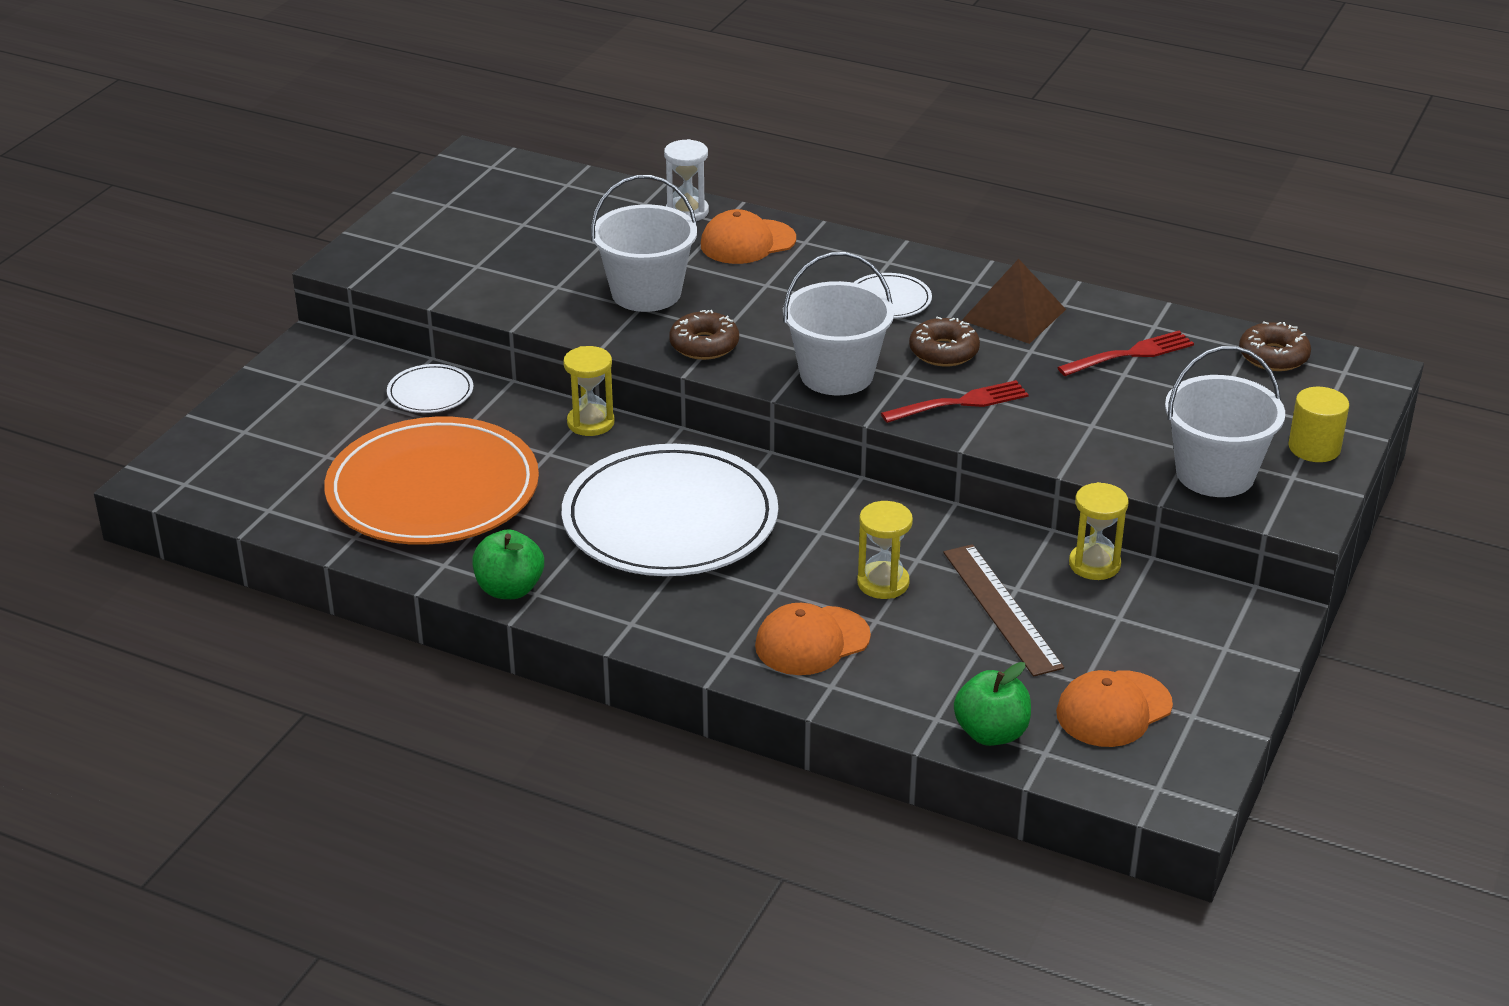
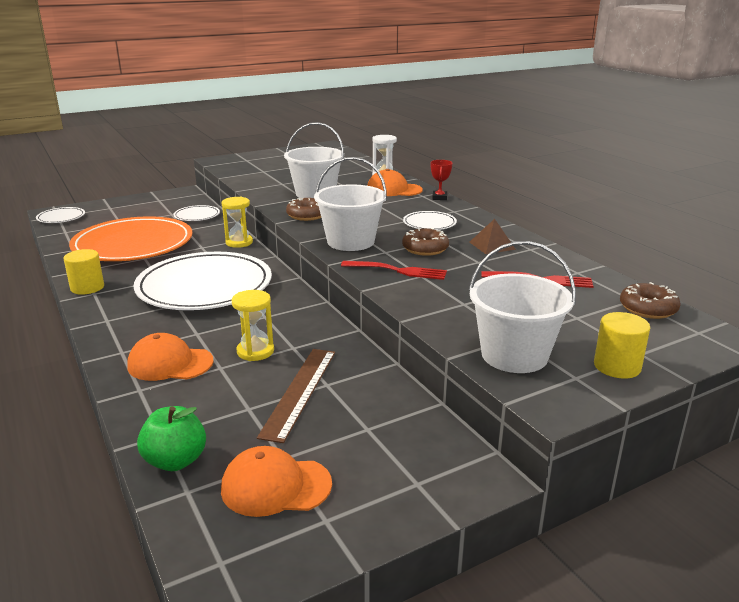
camera: 35 degrees right, 10 degrees down
green apple [472,529,544,599] -> yellow cylinder [64,249,104,295]
brown pyramid [962,259,1066,344] -> brown pyramid [470,219,516,254], size x0.66
yellow hourglass [1069,482,1129,580] -> none
none -> white plate [36,207,85,223]
none -> red trophy [430,160,452,200]

